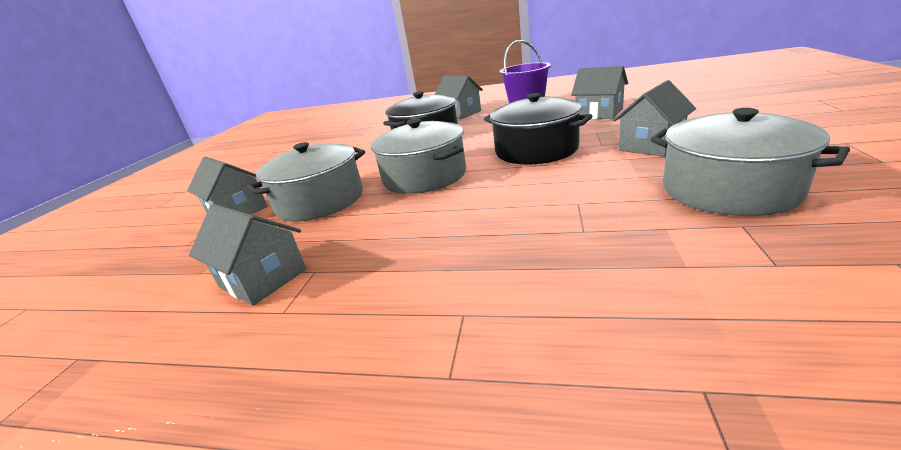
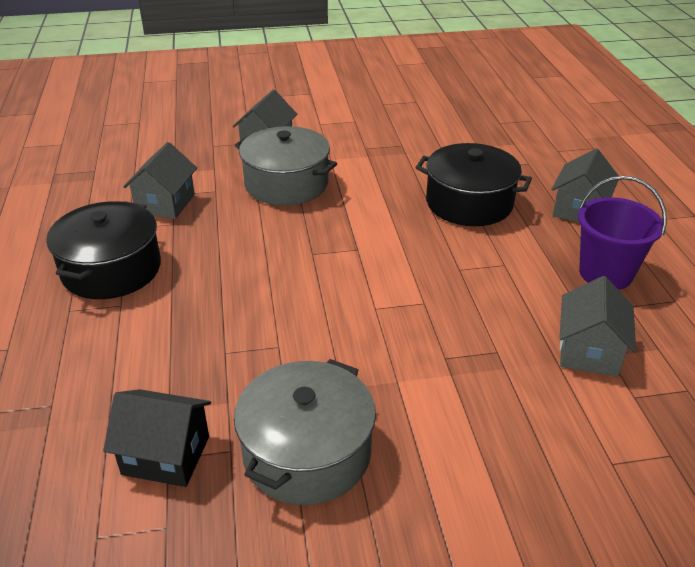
camera: 65 degrees right, 10 degrees up
grey pot [371,118,466,194] -> none
black pot [484,93,592,164] -> black pot moved to [46,201,161,299]
grey house [613,80,696,157] -> none
none -> black house [103,389,211,487]

